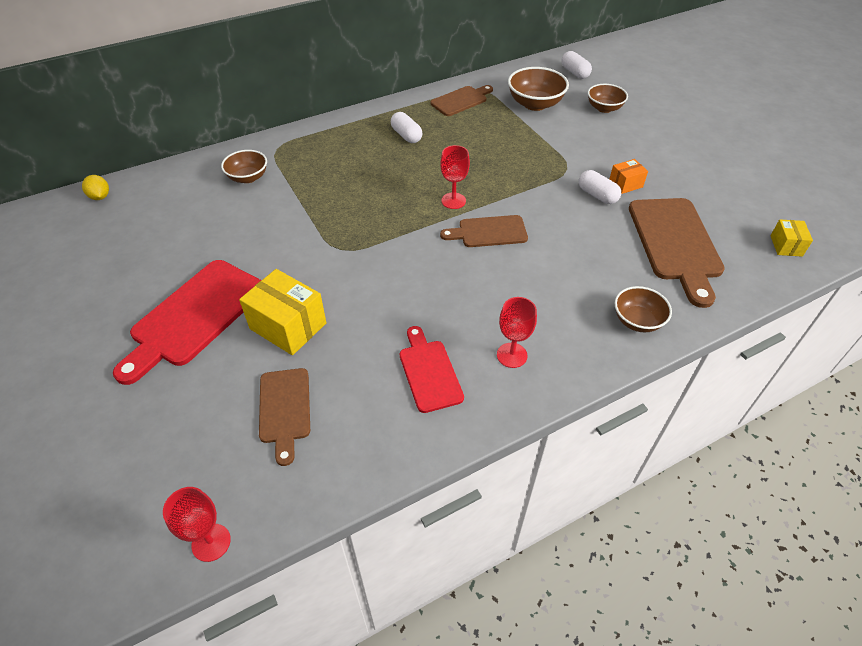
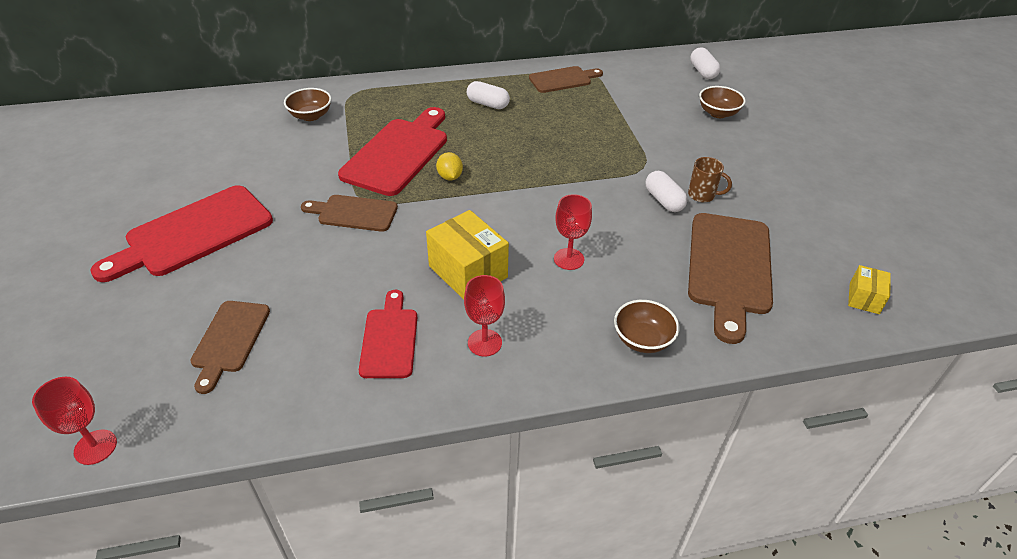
camera: 15 degrees right, 5 degrees down
yellow lemon [82,175,109,200] -> yellow lemon moved to [436,152,463,180]
yellow box [239,269,326,355] -> yellow box moved to [426,210,509,300]
white capsule [391,112,423,143] -> white capsule turned 45 degrees counterclockwise [467,81,510,109]
red goblet [440,145,470,209] -> red goblet moved to [554,194,592,270]
brown cutting board [440,215,528,247] -> brown cutting board moved to [301,195,398,232]
brown bowl [508,67,569,111] -> none
orange box [609,159,648,194] -> brown mug [688,157,732,203]
none -> red cutting board [338,107,447,196]

